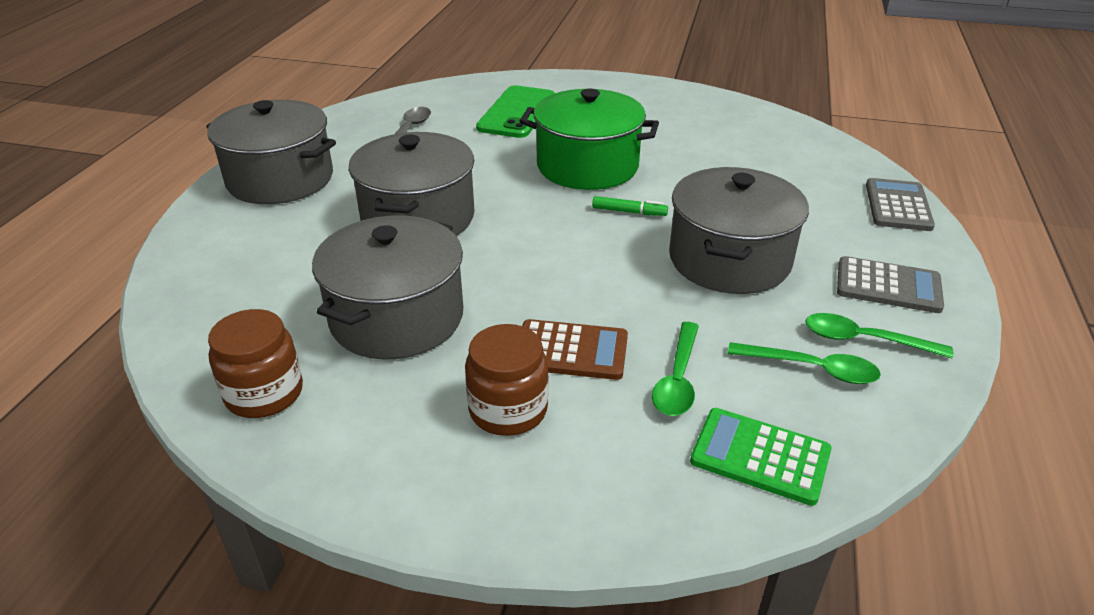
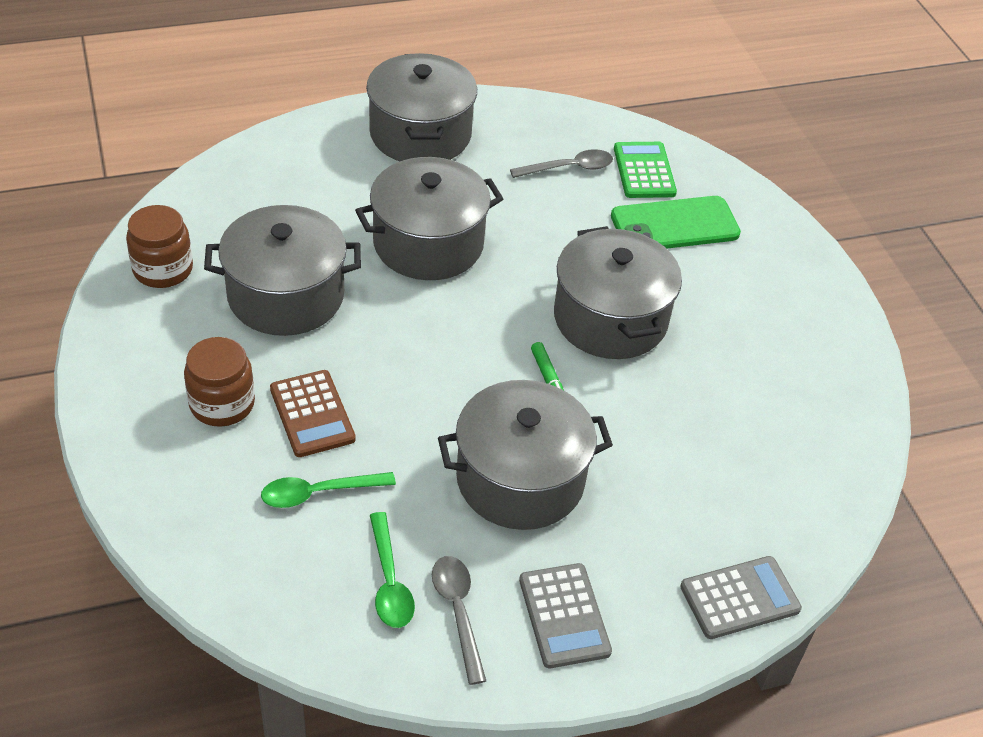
camera: 55 degrees right, 10 degrees up
green pot [520,89,659,190] -> grey pot [554,226,682,359]
green calculator [690,408,832,506] -> green calculator moved to [614,142,677,198]
green spoon [805,313,953,358] -> grey spoon [432,556,486,685]

